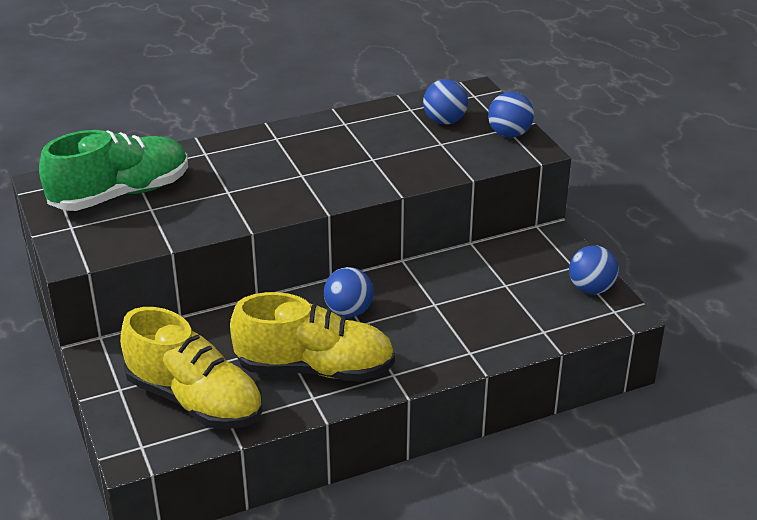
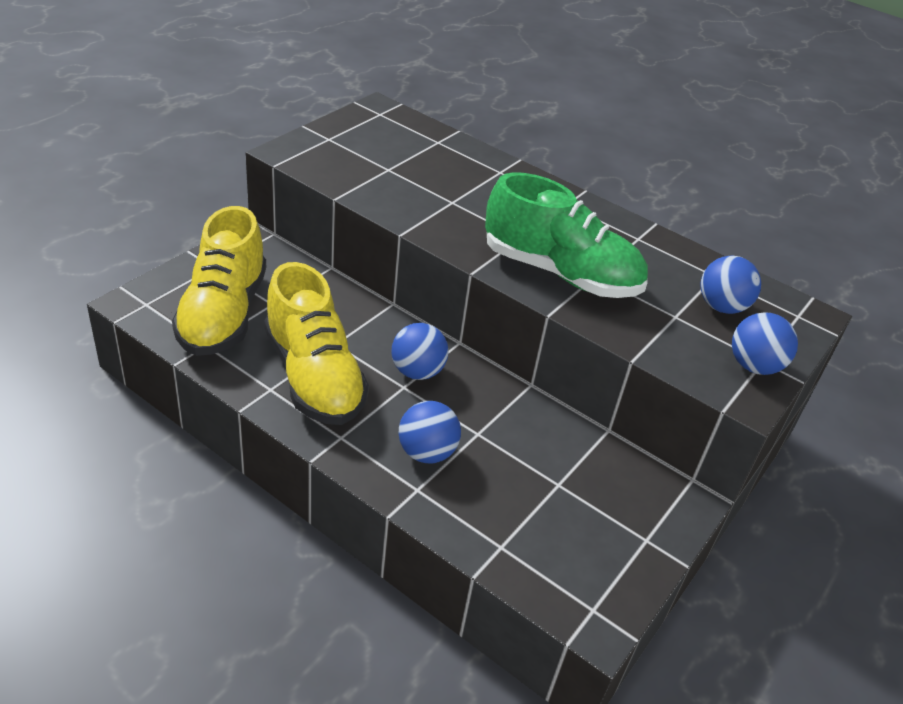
camera: 55 degrees right, 5 degrees up
green shoe [39,130,188,211] -> green shoe moved to [485,172,648,298]
blue ball [569,245,619,294] -> blue ball moved to [398,401,461,463]

